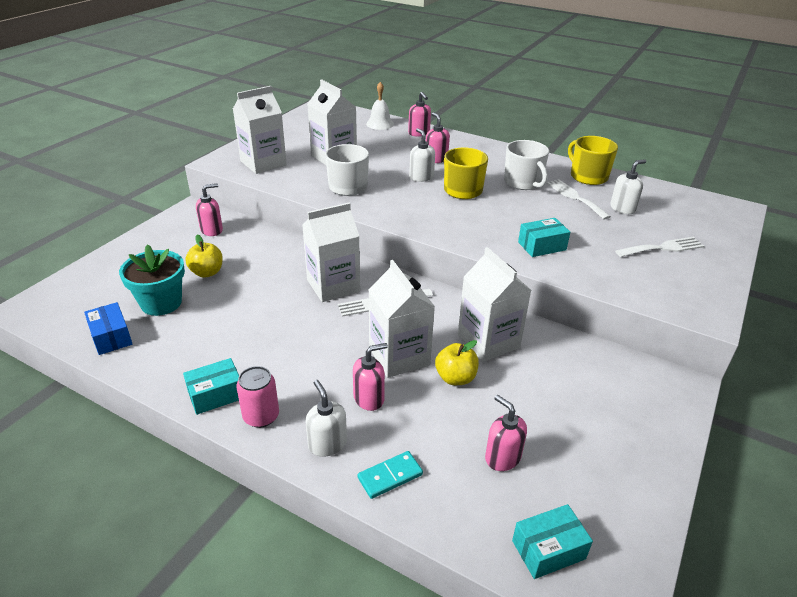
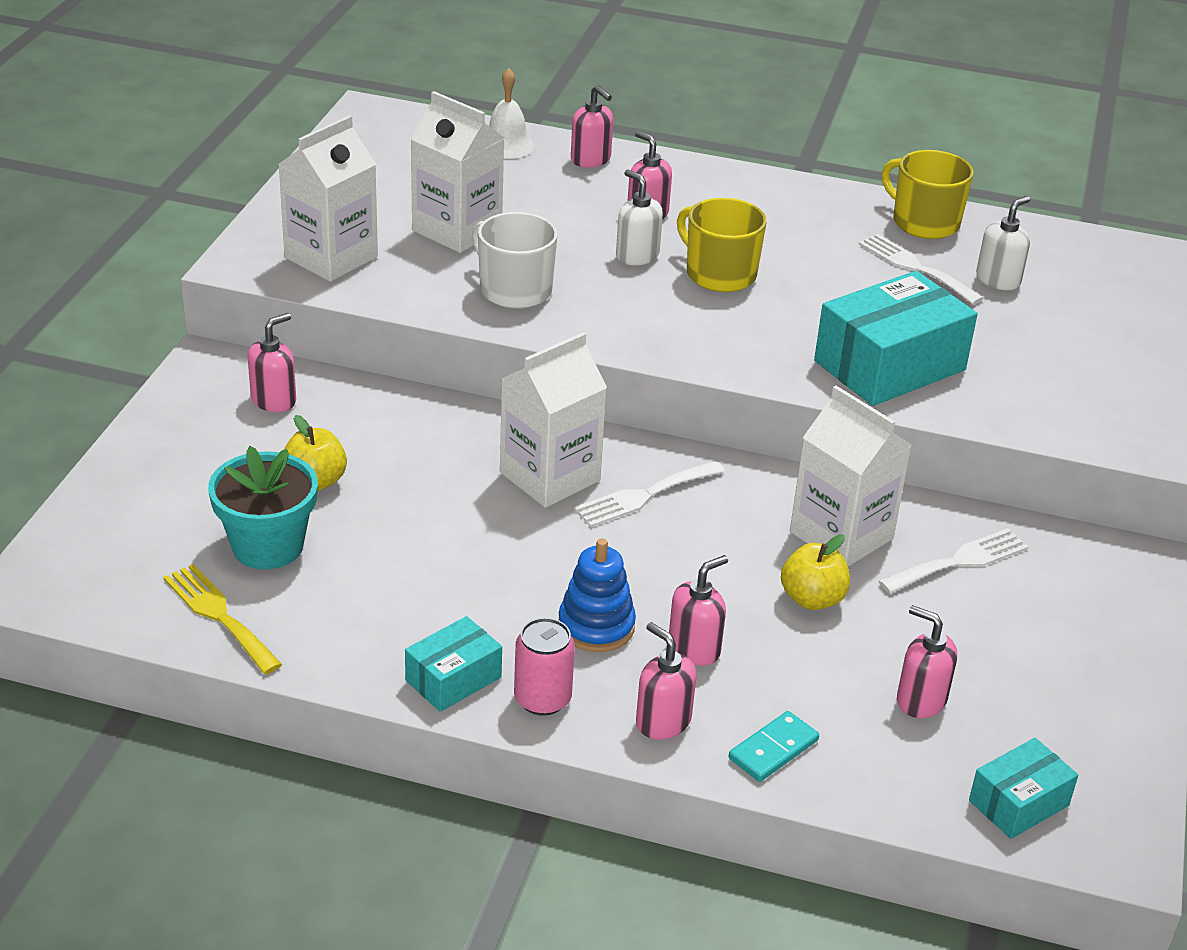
camera: 15 degrees left, 0 degrees up
blue box [84,302,132,355] -> yellow fork [163,564,282,674]
white soap dispenser [306,380,347,457] -> pink soap dispenser [636,622,696,739]
white carton [368,260,435,378] -> none
white mug [504,140,549,190] -> none
turquoise box [518,218,570,257] -> turquoise box [814,271,978,406], size x1.87
white fork [615,237,704,257] -> white fork moved to [878,528,1028,594]
none -> blue stacking toy [559,538,636,652]

